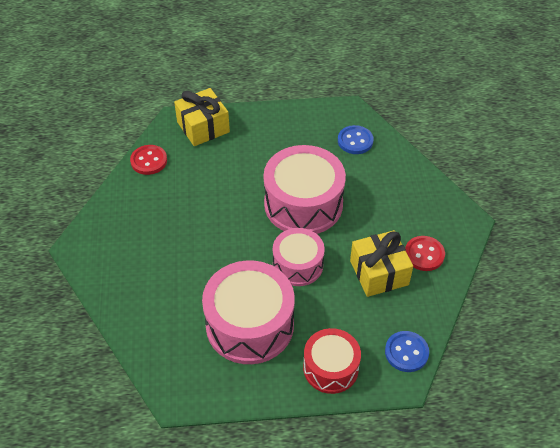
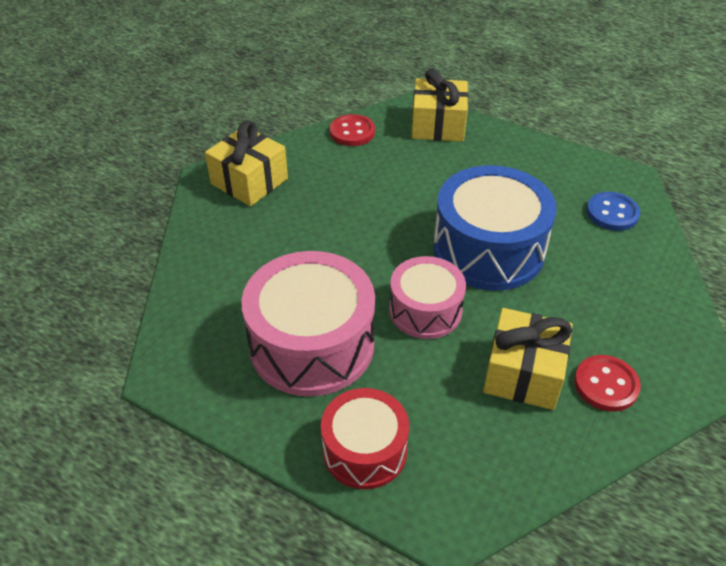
camera: 35 degrees right, 5 degrees down
pink drum [264,145,346,234] -> blue drum [433,165,557,291]
blue button [385,331,429,372] -> none
none -> yellow gift [205,120,288,206]

